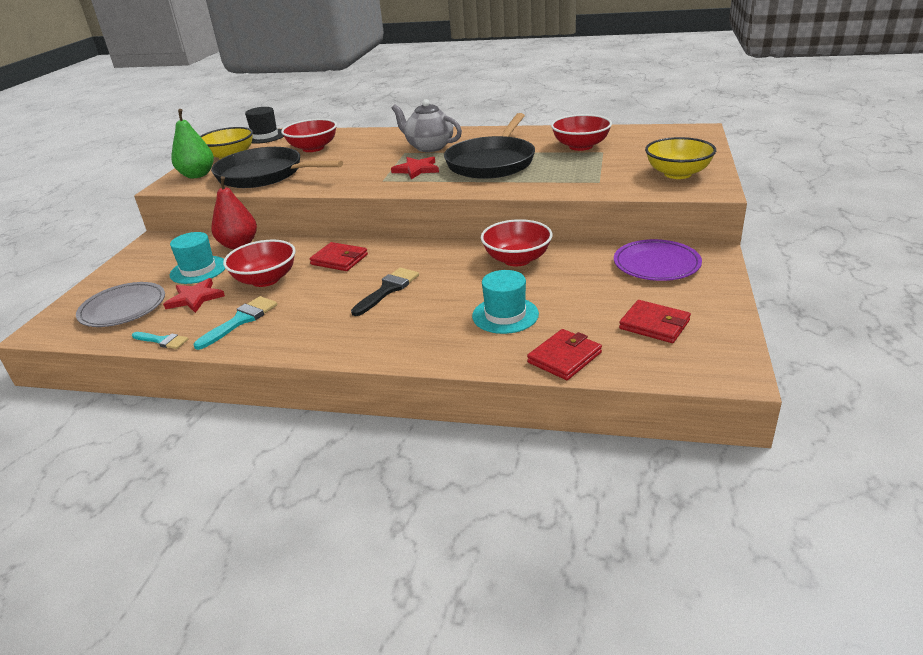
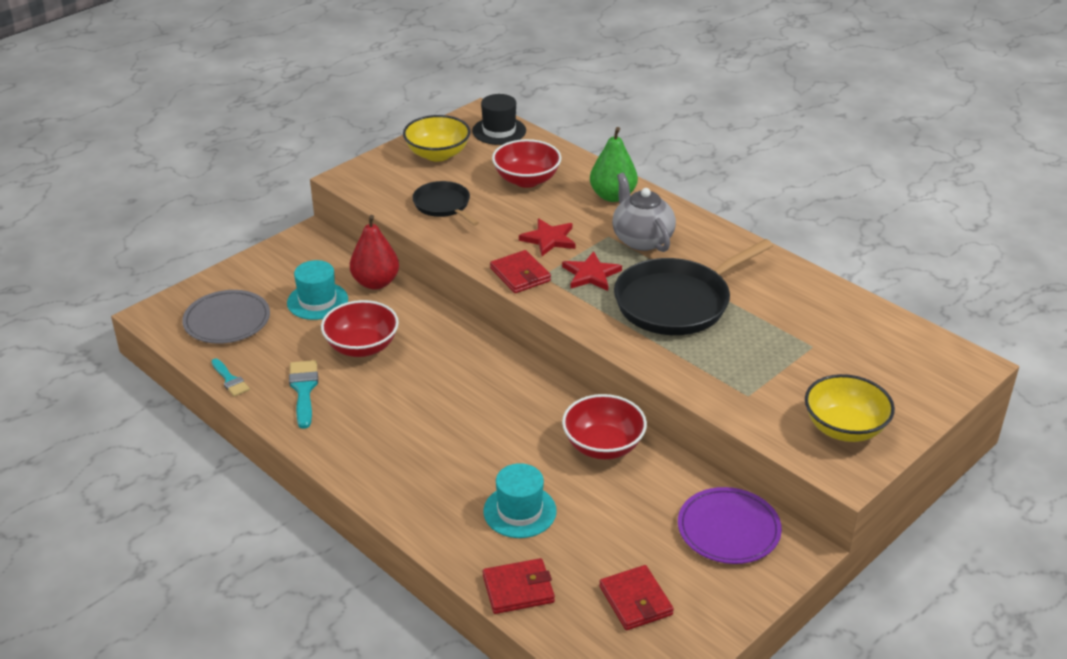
camera: 30 degrees right, 5 degrees up
red star [163,278,225,313] -> red star moved to [519,218,576,256]
green pear [171,109,214,178] -> green pear moved to [590,127,638,202]
turquoise brush [194,296,277,350] -> turquoise brush turned 75 degrees counterclockwise [289,360,318,429]
black pan [211,147,343,188] -> black pan [412,181,479,226], size x0.55
red wallet [309,242,368,271] -> red wallet moved to [490,250,551,293]
black brush [351,268,419,316] -> none
red bowl [551,114,612,151] -> none

